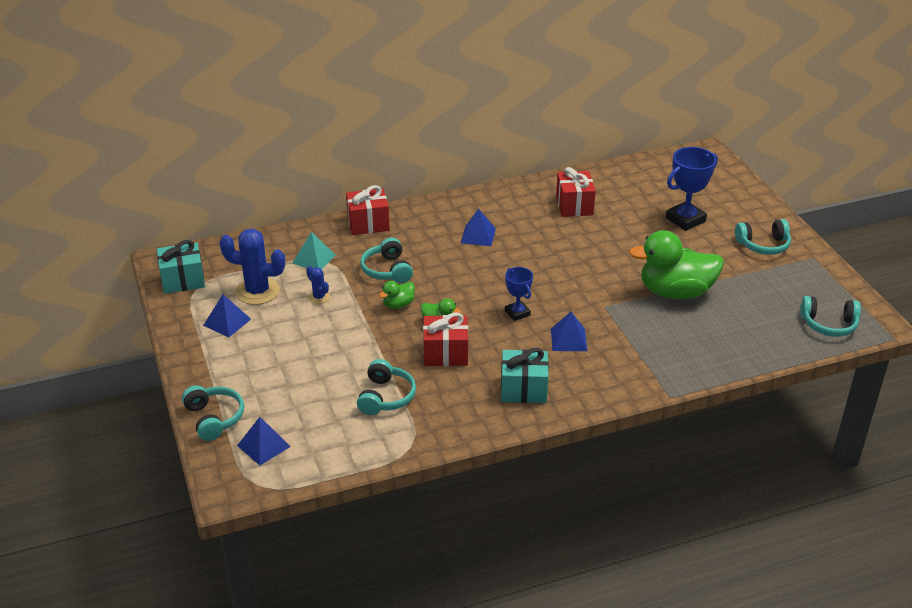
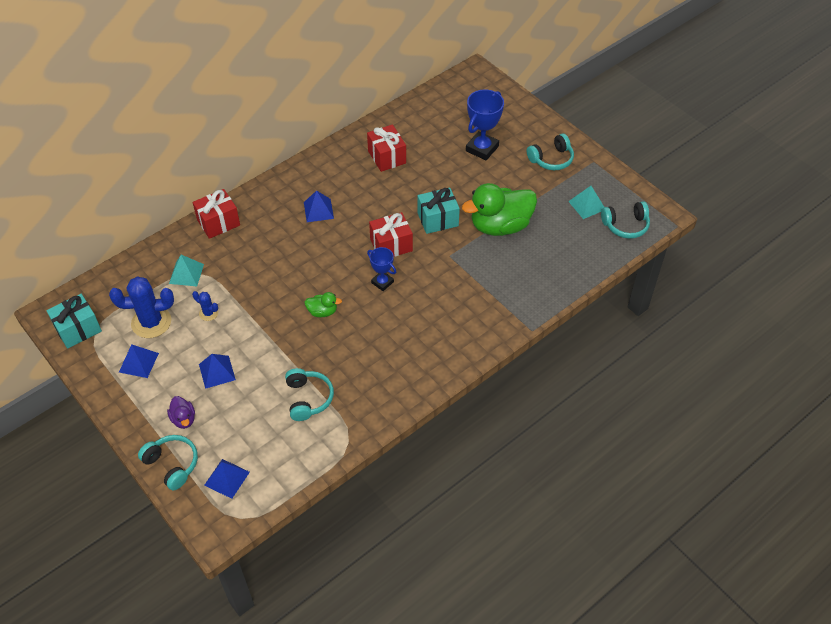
camera: 20 degrees left, 15 degrees up
turquoise headphones [360,237,413,283] -> none
green duck [379,281,415,309] -> none
red gift [423,313,468,366] -> red gift moved to [369,212,413,257]
turquoise gift [501,348,549,403] -> turquoise gift moved to [418,188,460,234]
blue pyramid [551,312,587,351] -> blue pyramid moved to [199,354,236,389]
none -> purple duck [167,396,195,429]
none -> turquoise pyramid [568,186,604,219]

